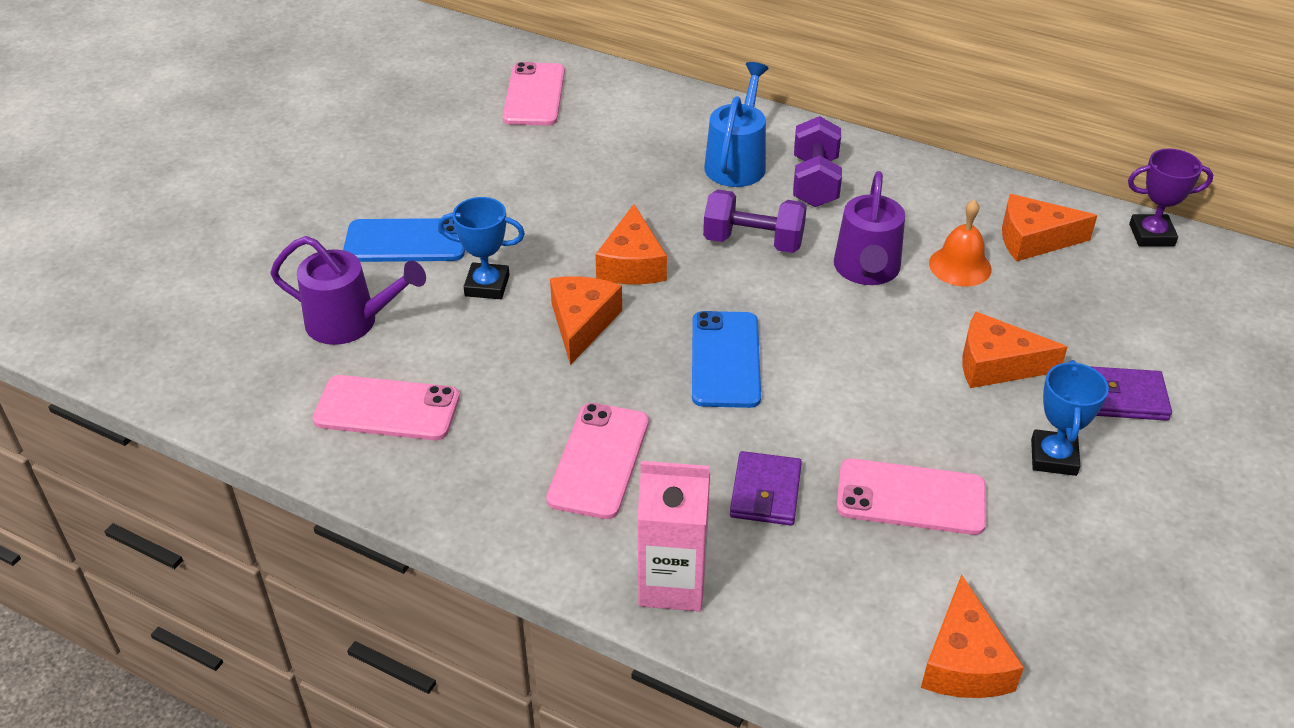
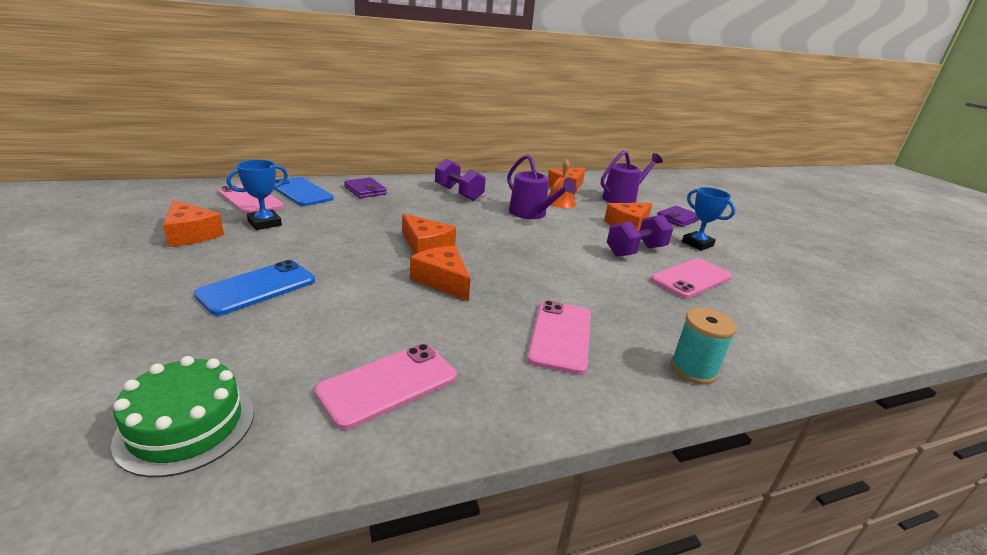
camera: 50 degrees left, 15 degrees down
purple watering can [270,236,426,345] -> purple watering can moved to [601,151,663,203]
blue trophy [438,197,525,299] -> blue trophy moved to [227,160,288,230]
pink phone [546,403,649,519] -> pink phone turned 45 degrees clockwise [527,300,591,375]
pink carton [637,461,710,611] -> turquoise spool [671,308,737,385]
blue phone [692,311,761,408] -> blue phone moved to [274,177,334,206]
purple dumbbell [703,190,807,253] -> purple dumbbell moved to [607,215,673,257]
blue watering can [704,62,769,187] -> none
purple wallet [730,451,802,525] -> purple wallet moved to [344,178,387,198]
orange cheese [921,574,1024,698] -> orange cheese moved to [163,200,224,247]
purple trophy [1128,148,1214,247] -> none
none -> green cake [111,356,254,477]

